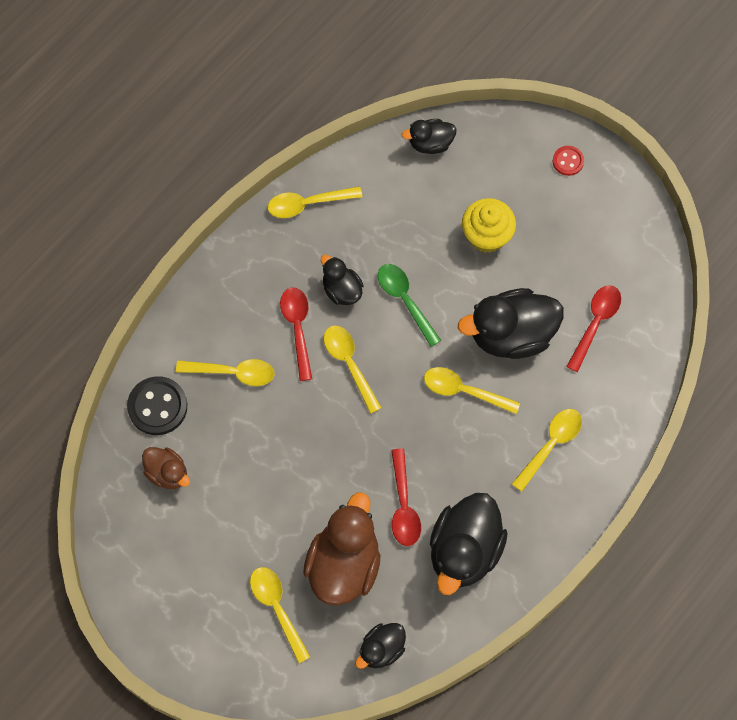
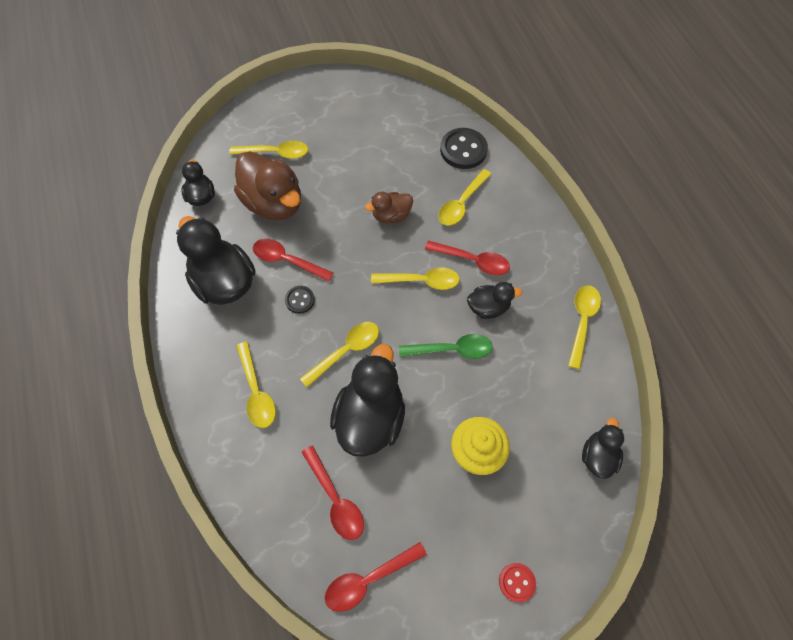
camera: 120 degrees right, 5 degrees down
brown duck [142,447,190,489] -> brown duck moved to [365,191,413,223]
none -> black button [285,286,315,314]
none -> red spoon [325,542,427,612]

